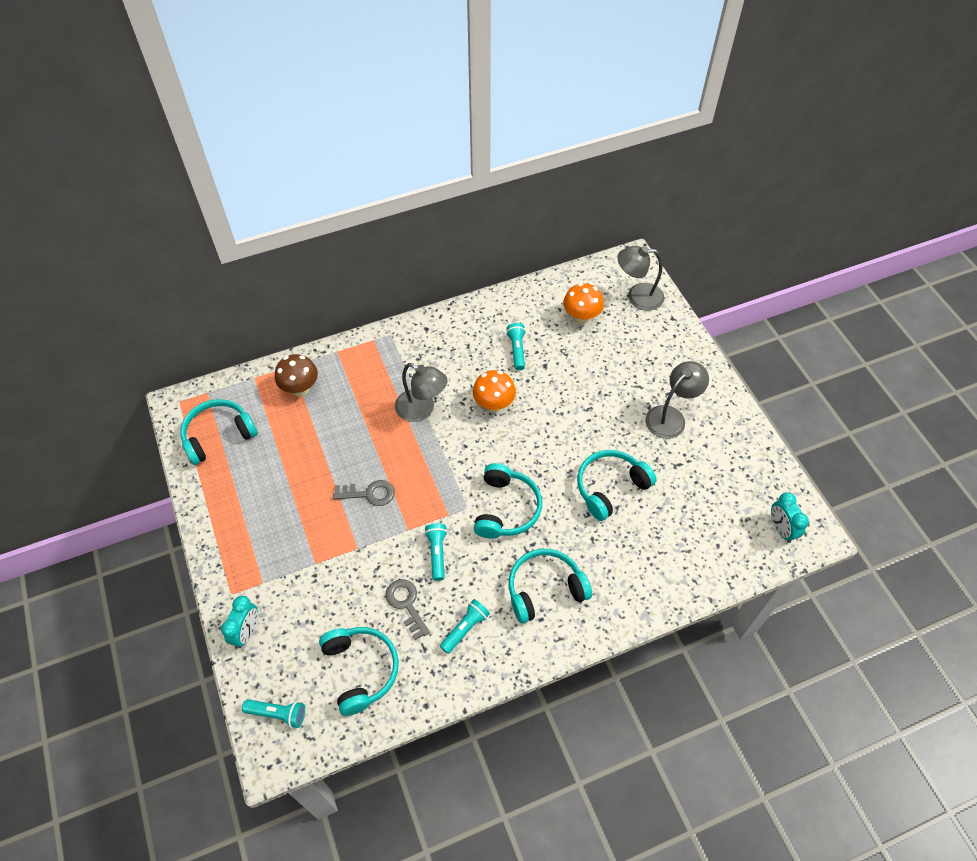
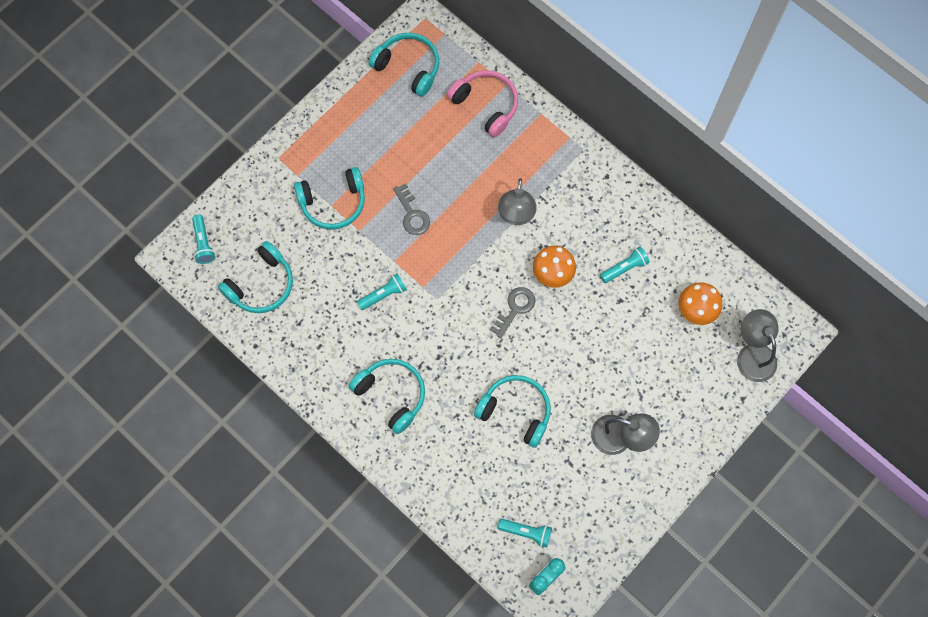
camera: 65 degrees right, 15 degrees up
turquoise clock [221,596,258,648] -> none
brown mushroom [275,354,318,396] -> pink headphones [447,70,518,137]
grey key [386,579,430,640] -> grey key moved to [490,287,536,338]
turquoise flashlight [440,599,490,654] -> turquoise flashlight moved to [498,519,552,548]
turquoise headphones [474,463,542,539] -> turquoise headphones moved to [294,167,365,230]

